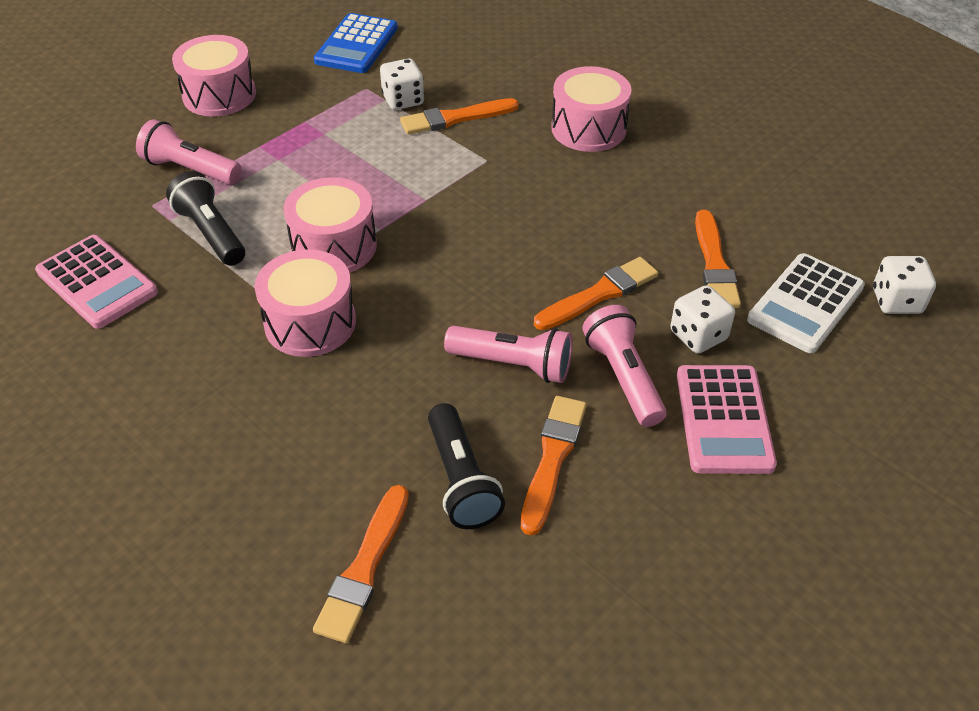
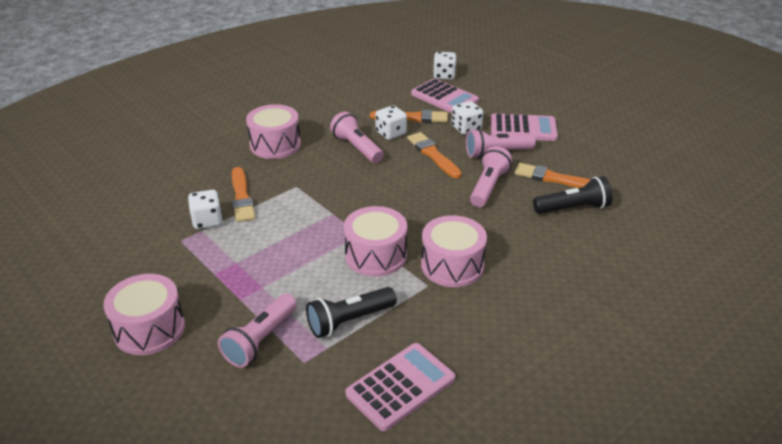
camera: 85 degrees left, 10 degrees down
orange brush [313,485,409,643] -> none
blue calculator [314,13,398,73] -> none
white calculator [747,253,865,353] -> pink calculator [411,78,479,113]
none -> pink flashlight [330,112,384,163]
none -> white dice [375,105,407,140]

